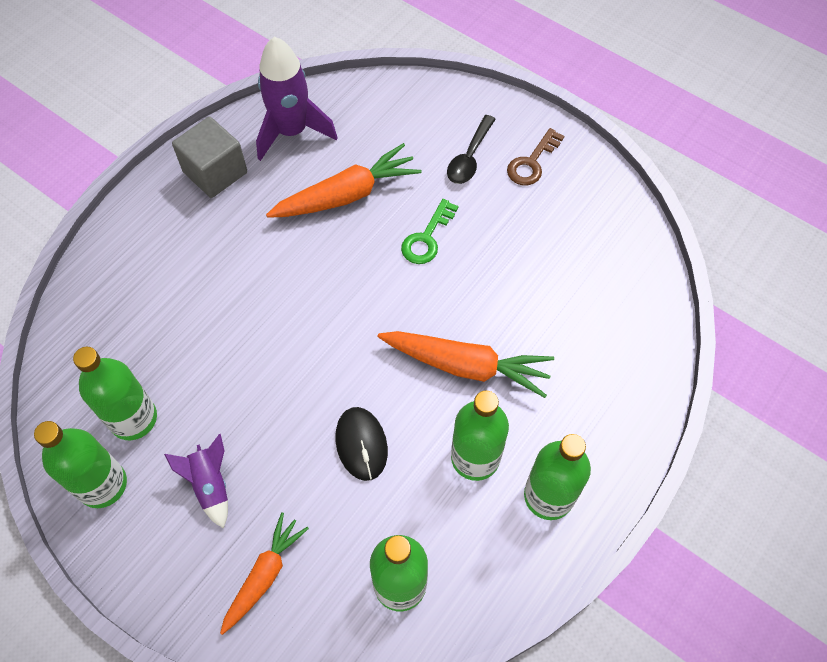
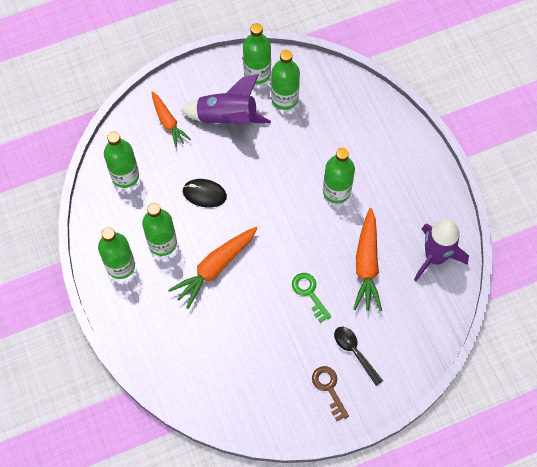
camera: 120 degrees right, 5 degrees up
purple rocket [164,434,228,529] -> purple rocket [181,74,271,125], size x1.79
grey cube [172,117,247,198] -> none
none -> green bottle [323,148,355,203]

